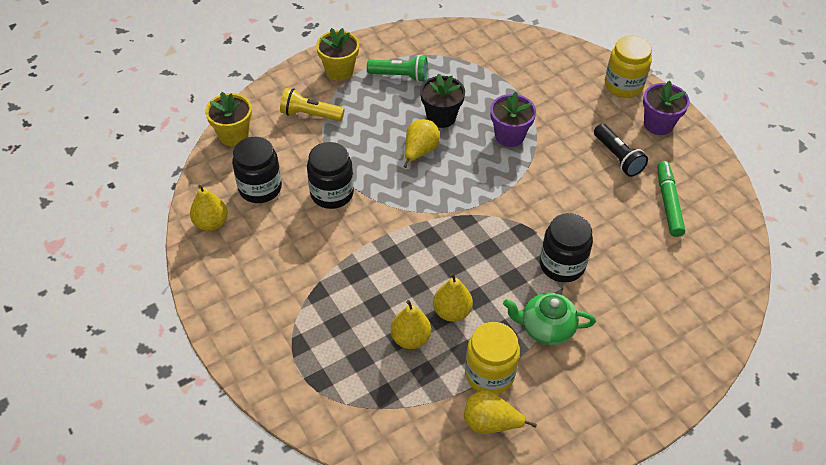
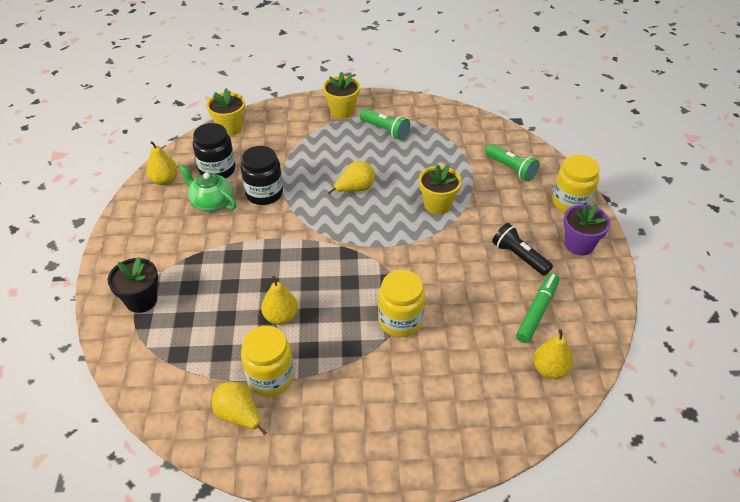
camera: 30 degrees right, 5 degrees down
yellow flashlight [280,88,345,121] -> none
yellow pear [391,300,431,349] -> yellow pear moved to [534,329,574,379]
black flower pot [420,73,465,128] -> black flower pot moved to [108,257,158,313]
purple flower pot [490,92,536,147] -> yellow flower pot [419,165,462,215]
green teapot [503,293,596,345] -> green teapot moved to [179,165,236,212]
black jar [540,213,593,282] -> yellow jar [378,270,425,338]
black flashlight [594,124,648,177] -> black flashlight turned 135 degrees clockwise [492,223,553,276]
none -> green flashlight [485,144,539,181]

